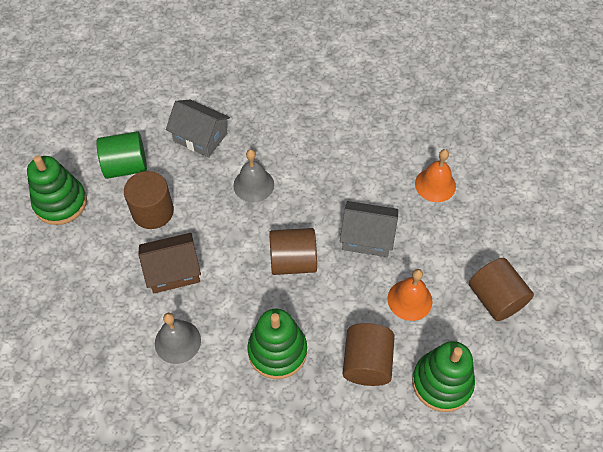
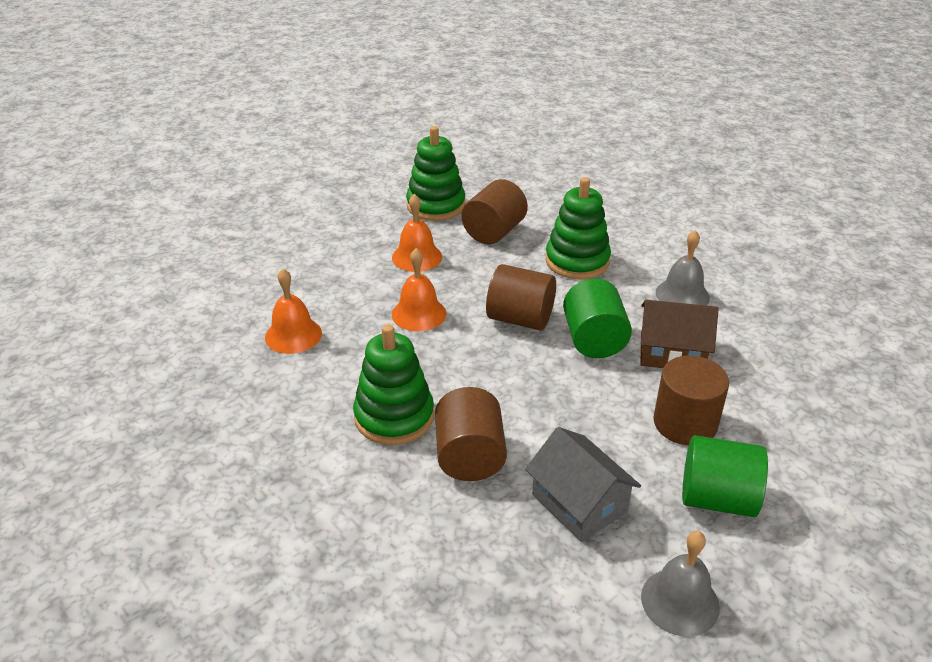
camera: 155 degrees left, 20 degrees down
green stacking toy [27,155,87,225] -> green stacking toy moved to [353,324,434,445]
grey bell [233,149,274,202] -> grey bell moved to [641,531,720,637]
grey house [340,201,398,257] -> orange bell [392,248,446,331]
brown cylinder [469,258,534,321] -> brown cylinder moved to [435,387,507,481]
none -> green cylinder [563,279,632,358]

